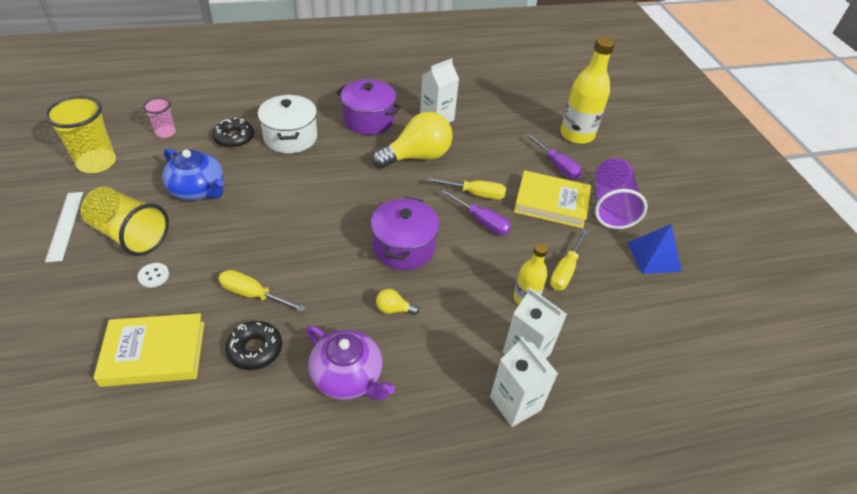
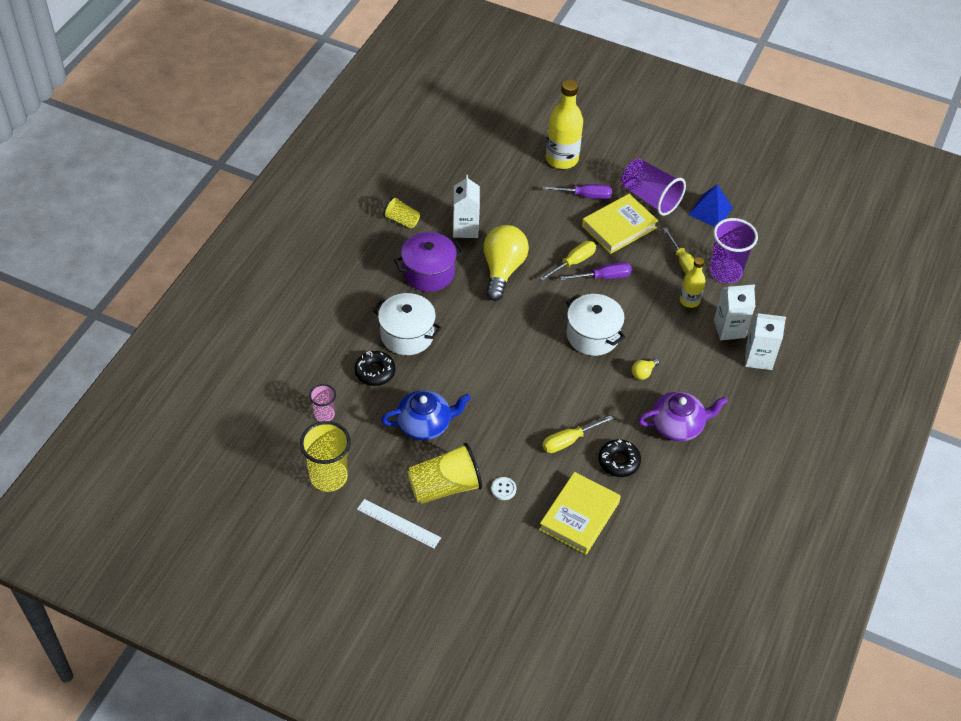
camera: 50 degrees left, 5 degrees up
purple pot [371,197,439,270] -> white pot [566,294,626,356]
none -> yellow cup [383,196,420,228]
none -> purple cup [710,218,758,283]

